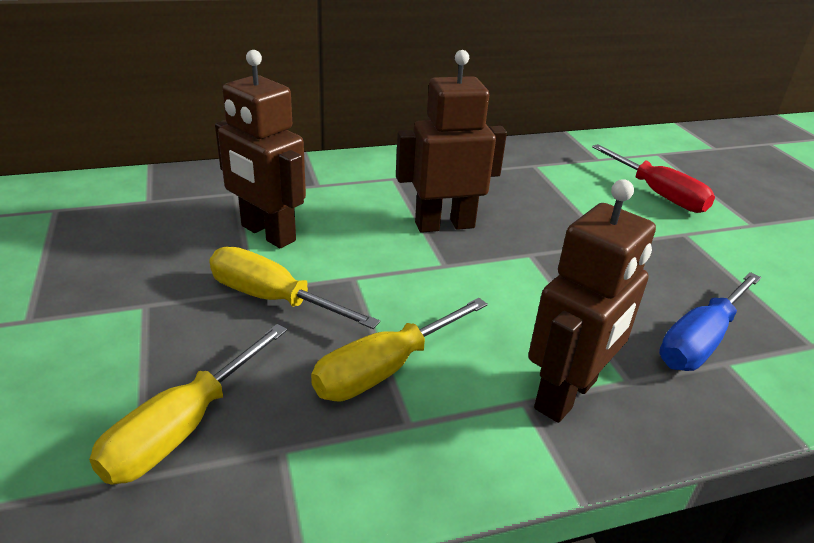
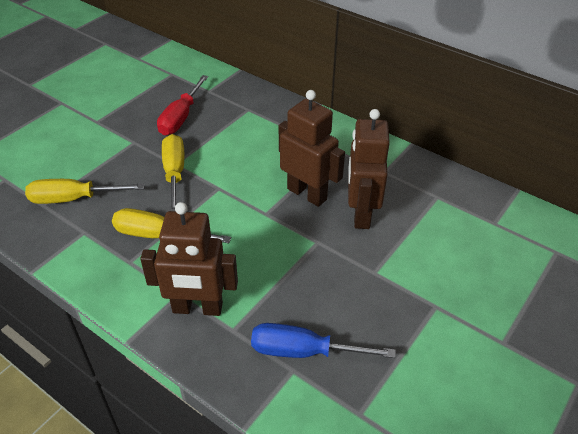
camera: 55 degrees right, 10 degrees up
brown robot [215,50,306,248] -> brown robot moved to [348,109,390,229]
red screwdriver [592,144,715,213] -> red screwdriver moved to [157,75,208,135]

